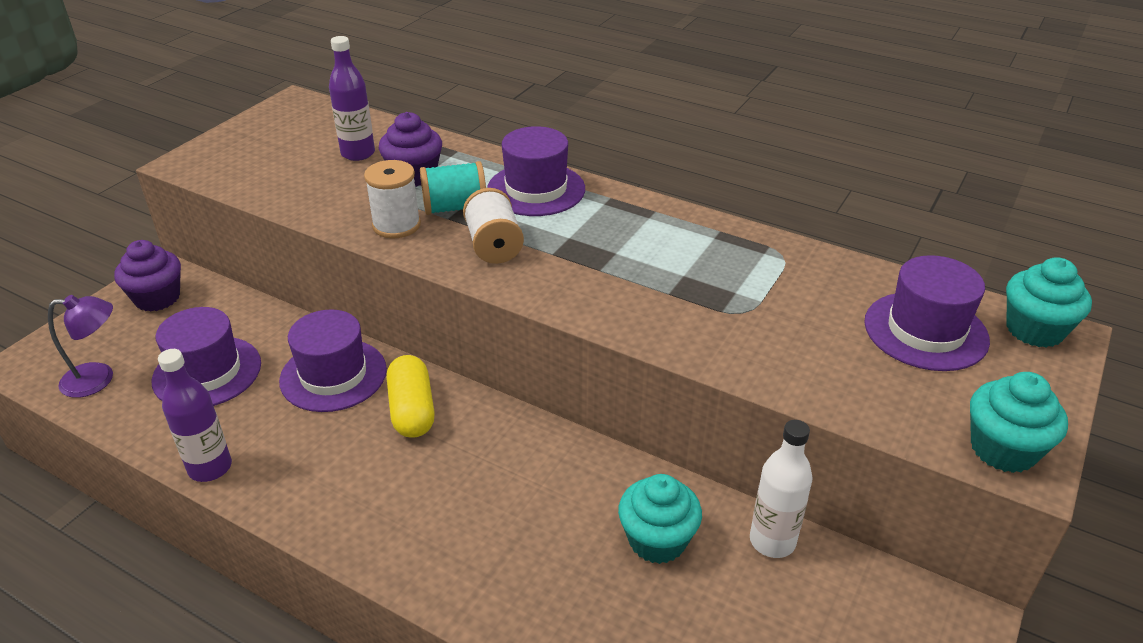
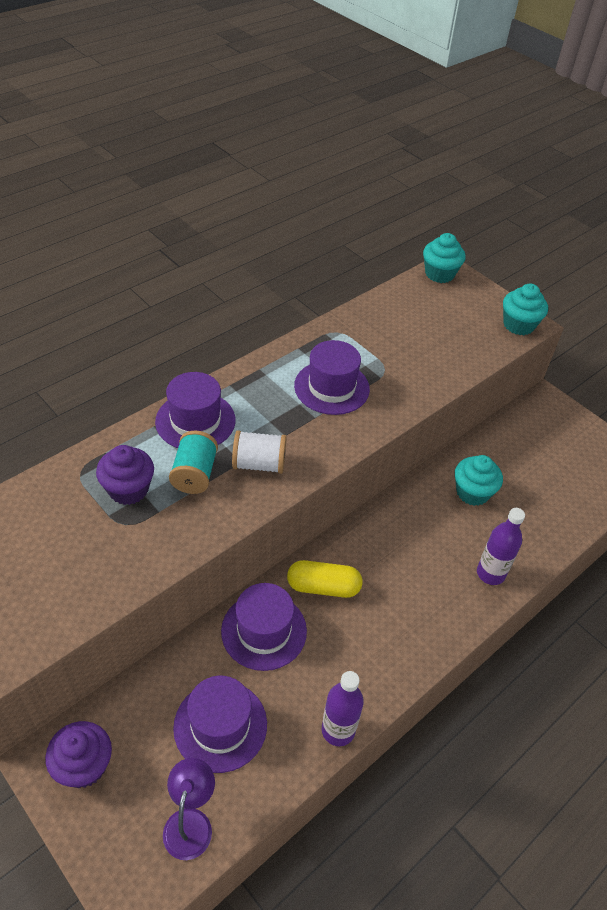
camera: 75 degrees left, 10 degrees up
purple bottle [329,36,375,161] -> purple bottle moved to [477,508,525,585]
white spool [364,160,421,238] -> none
white bottle [750,420,813,558] -> none
purple hat [864,255,990,371] -> purple hat moved to [294,340,370,415]

